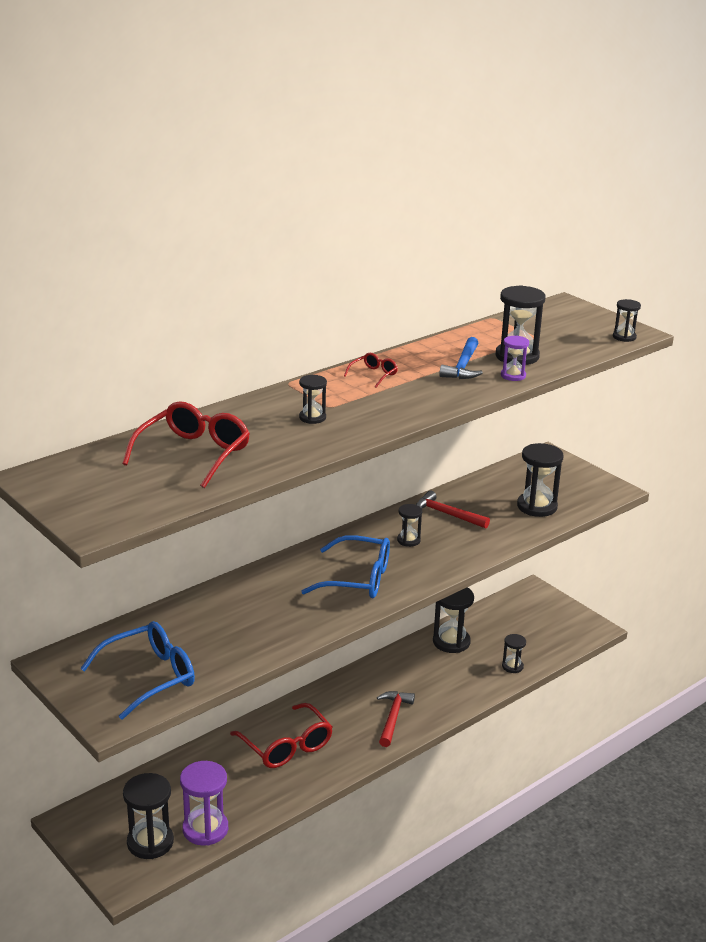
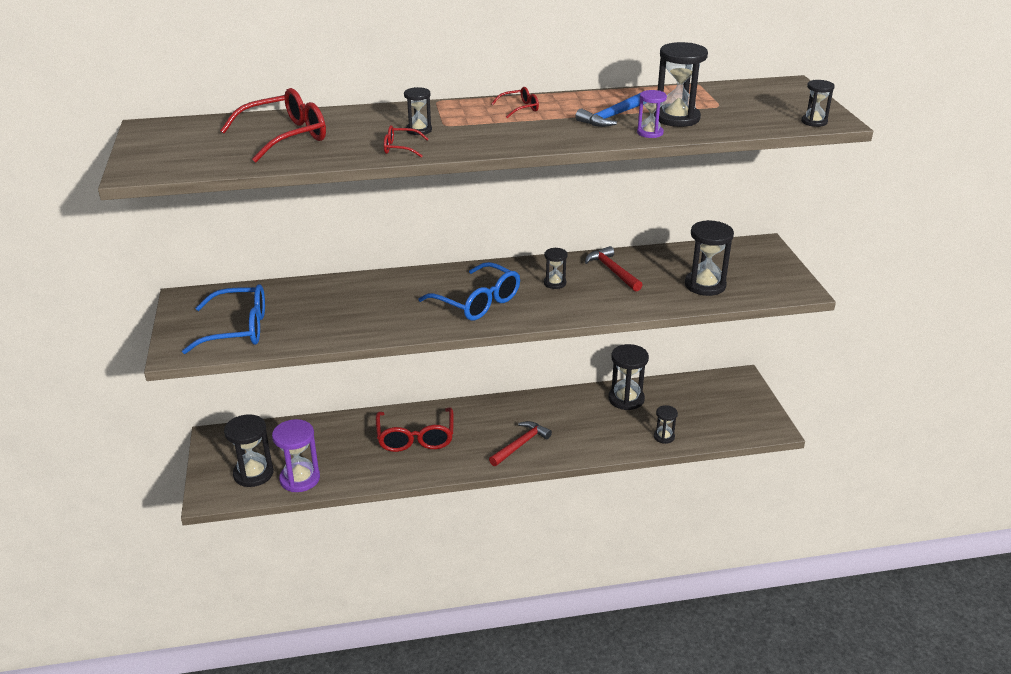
camera: 30 degrees right, 5 degrees up
none -> red glasses [384,125,429,158]

